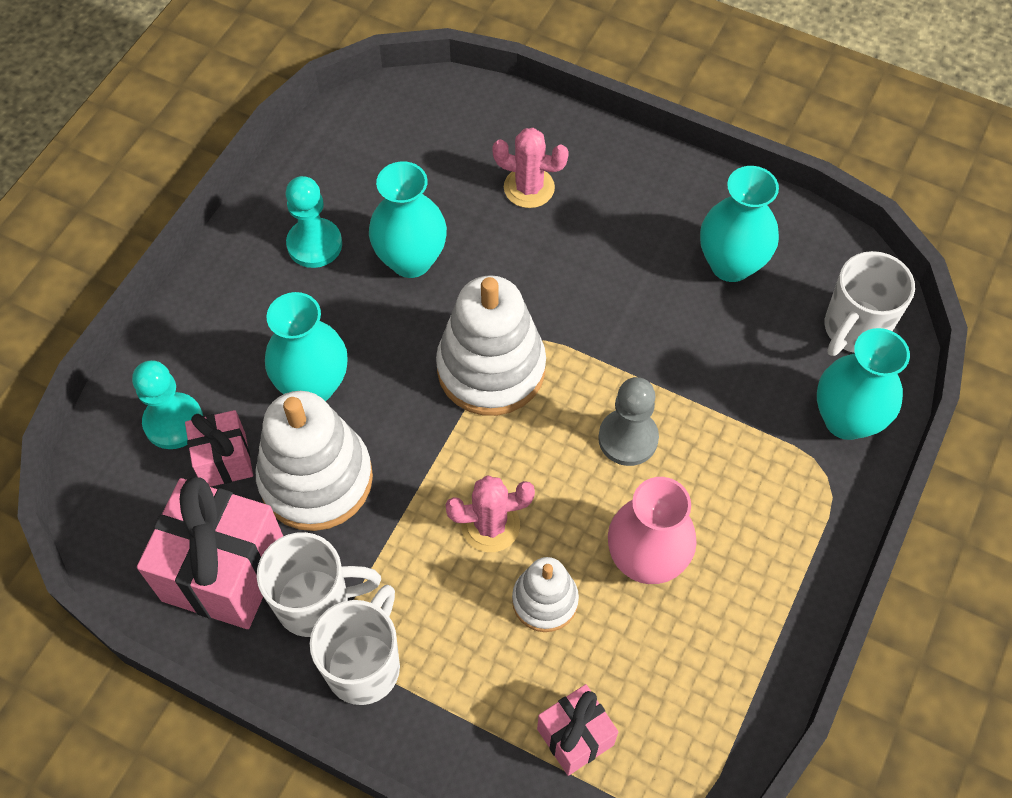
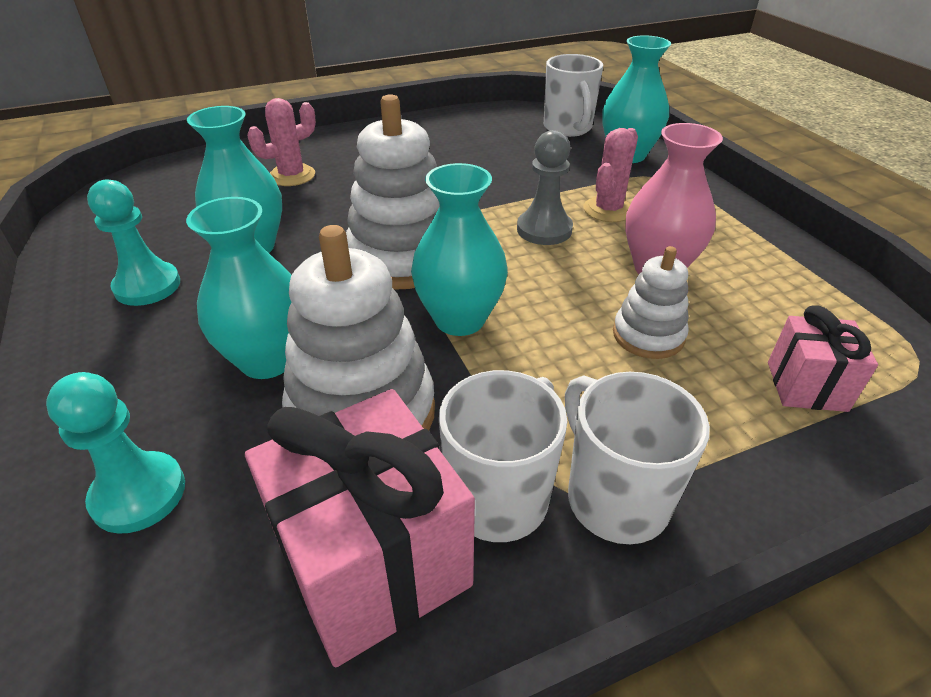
camera: 50 degrees left, 20 degrees down
pink gift [185,410,253,487] -> none
pink cactus [445,475,535,552] -> pink cactus moved to [583,128,638,222]
turquoise vase [700,166,779,282] -> turquoise vase moved to [411,163,508,336]

